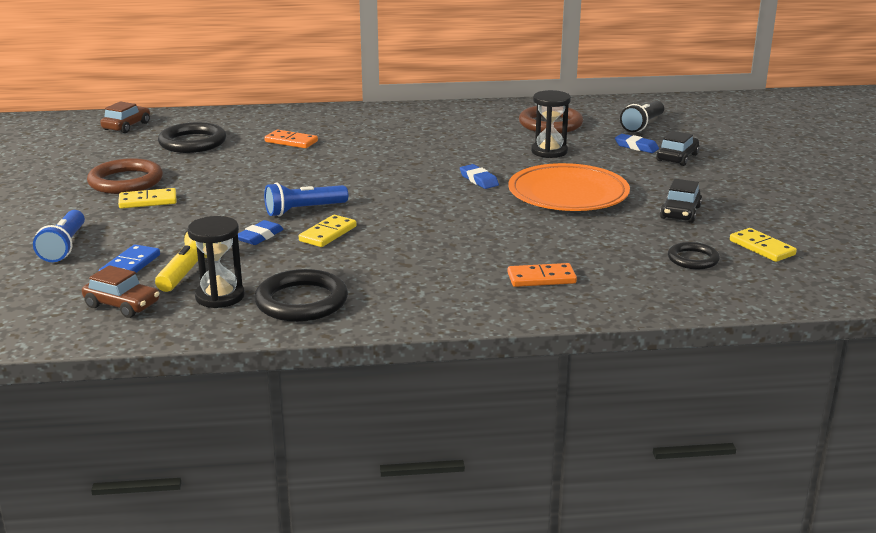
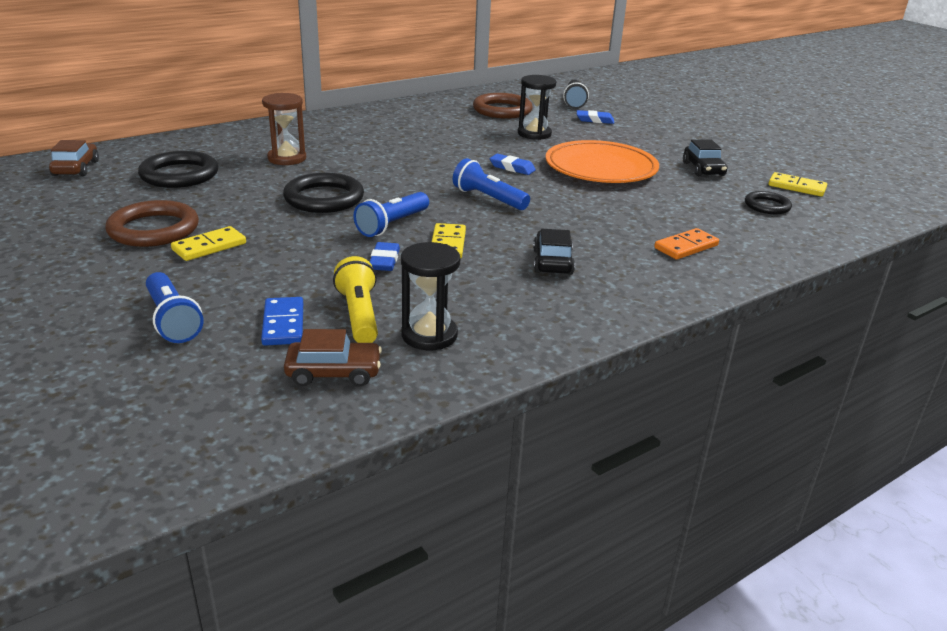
camera: 30 degrees left, 5 degrees up
black ring [254,269,348,322] -> black ring moved to [283,173,364,213]
orange domino [264,130,318,148] -> brown hourglass [262,93,306,165]
black car [656,131,699,166] -> black car moved to [533,229,575,275]
none -> blue flashlight [453,158,530,210]

